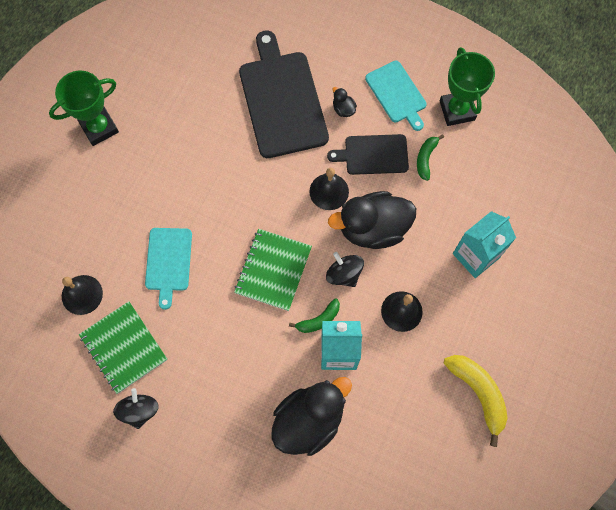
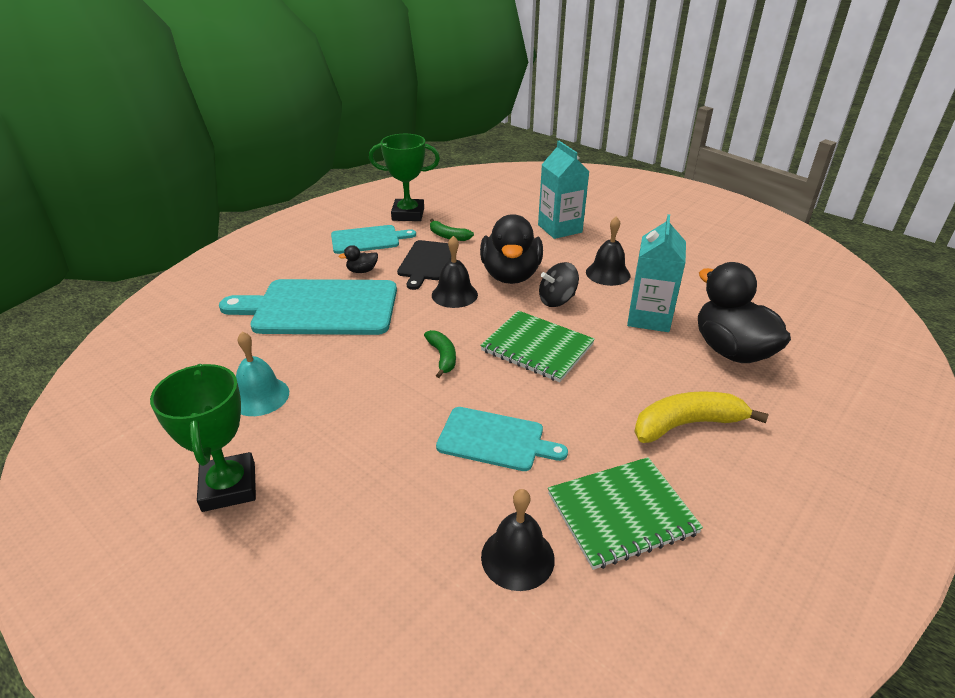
camera: 75 degrees left, 35 degrees down
black spinning top [113,388,159,429] -> none
black cutting board [239,31,329,158] -> turquoise cutting board [219,279,397,335]
green banana [289,298,340,333] -> green banana moved to [424,330,456,378]
yellow banana [444,355,507,447] -> yellow banana moved to [634,391,769,443]
none -> turquoise bell [236,332,289,416]

